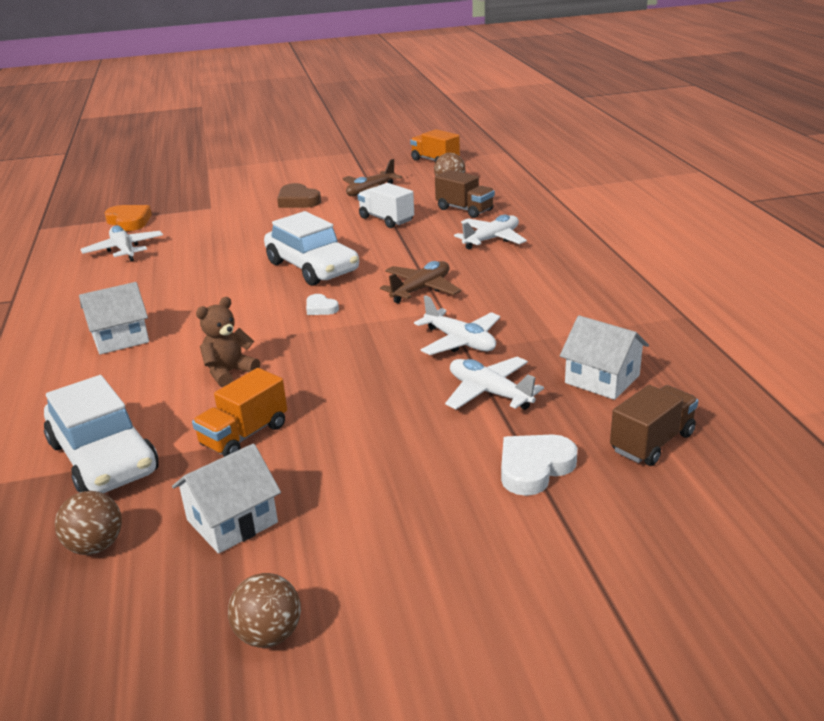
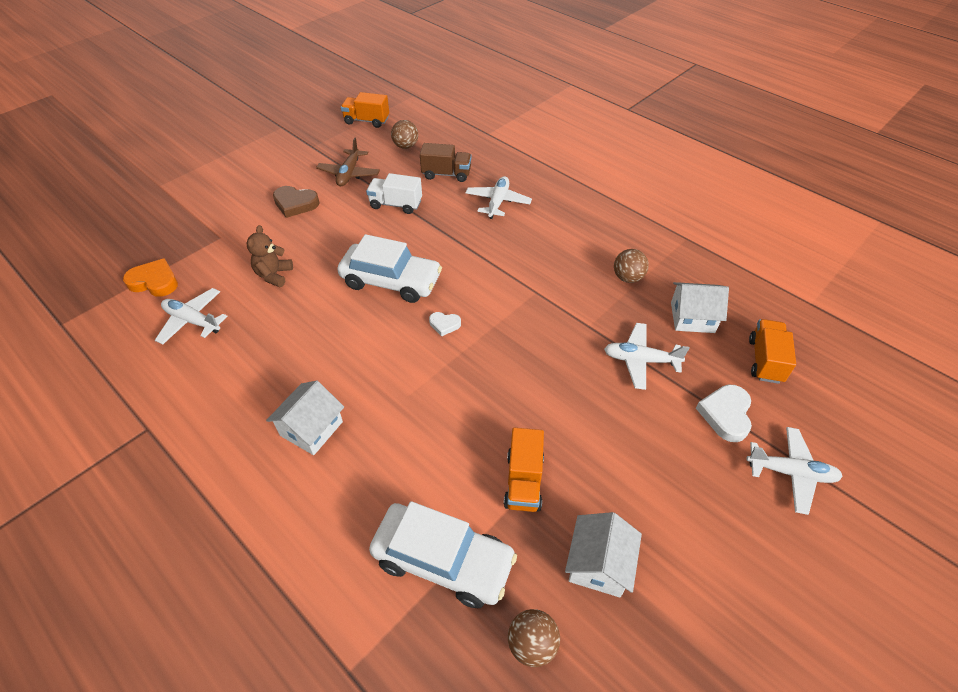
camera: 35 degrees left, 20 degrees up
brown teddy bear [196,297,260,387] -> brown teddy bear moved to [247,225,293,287]
brown ball [228,573,301,648] -> brown ball moved to [614,249,649,283]
brown plane [380,261,461,303] -> none
white plane [414,295,500,355] -> white plane moved to [746,427,843,515]
brown truck [610,385,698,466] -> orange truck [749,319,796,384]

